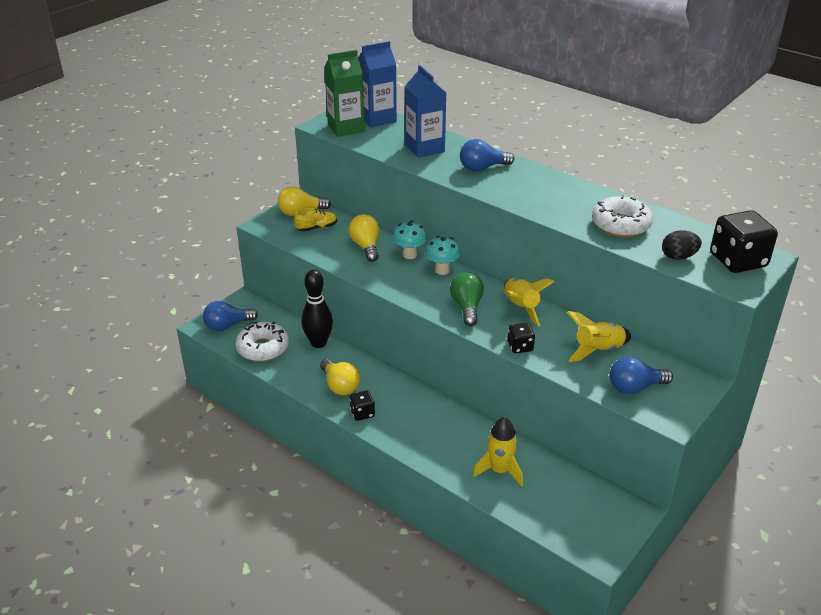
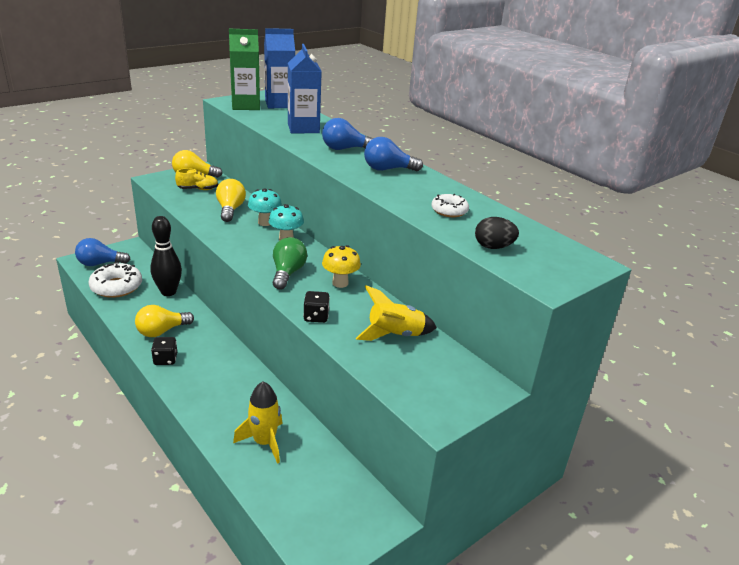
camera: 10 degrees right, 5 degrees down
yellow light bulb [320,359,360,395] -> yellow light bulb turned 75 degrees clockwise [135,305,194,337]
yellow rocket [504,278,555,326] -> yellow mushroom [322,245,361,288]
white donut [592,195,653,237] -> white donut [431,194,469,217], size x0.60
blue light bulb [610,356,673,394] -> blue light bulb moved to [364,137,423,171]
black dice [710,210,778,273] -> none

